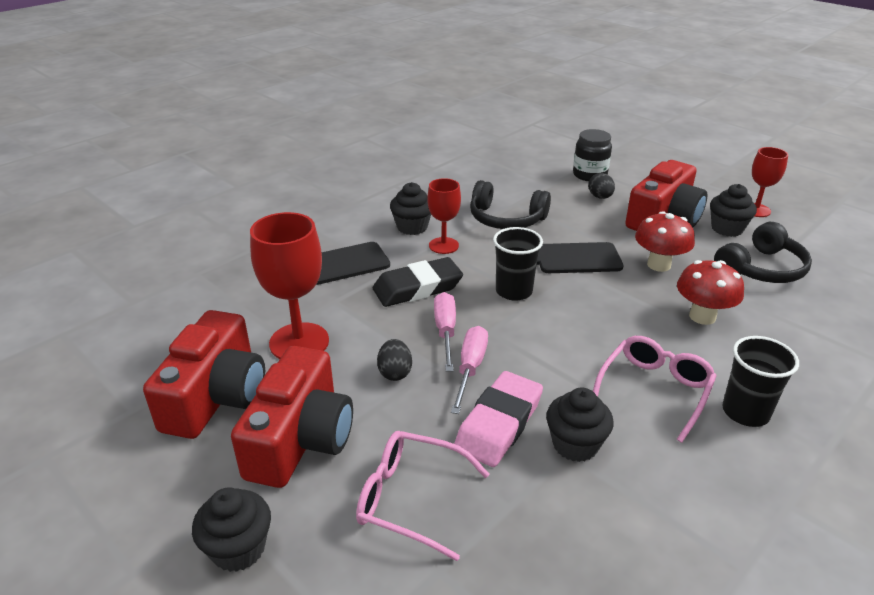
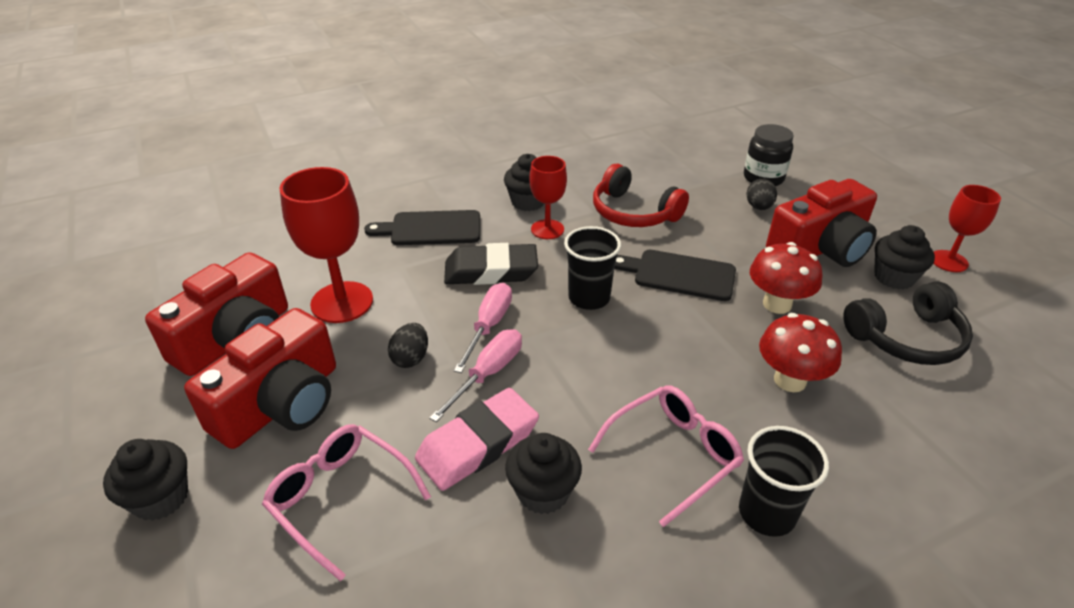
camera: 20 degrees right, 5 degrees up
black headphones [470,180,551,229] -> red headphones [593,164,689,227]

